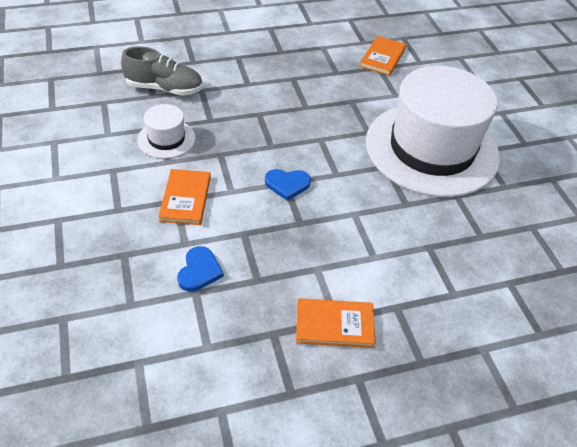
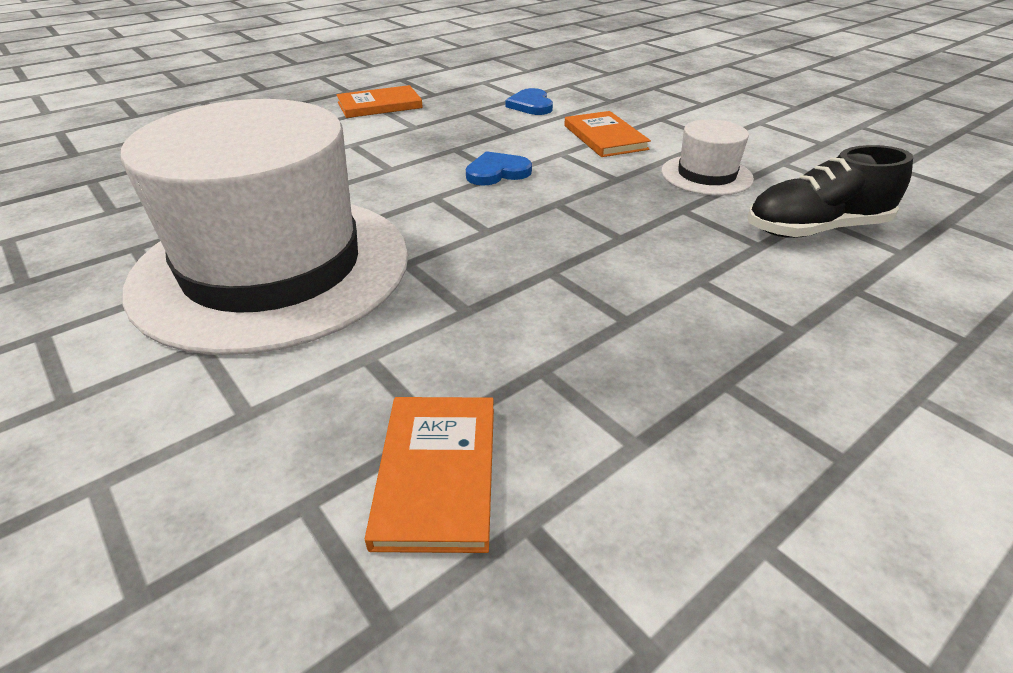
camera: 160 degrees right, 10 degrees down
grey shoe [121,46,203,96] -> black shoe [748,145,913,238]

